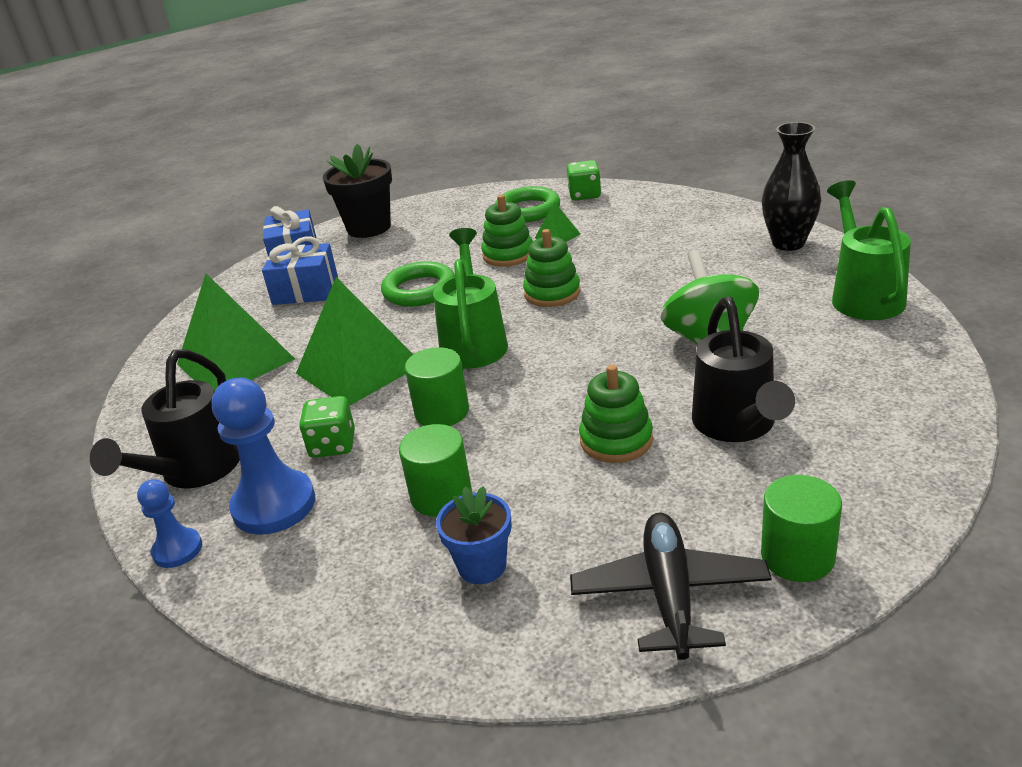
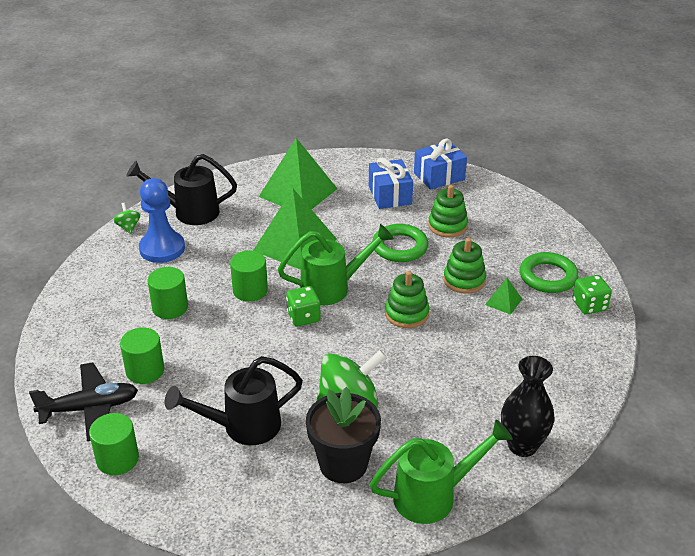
camera: 70 degrees right, 5 degrees up
blue pawn [137,479,202,568] -> green spinning top [113,203,140,234]
green dice [299,396,355,458] -> green dice moved to [286,286,321,327]
black flower pot [323,144,392,238] -> black flower pot moved to [306,387,381,483]
blue flower pot [436,486,512,584] -> none
green stacking toy [579,365,653,463] -> green stacking toy moved to [428,185,468,237]
none -> green cylinder [120,327,164,384]

